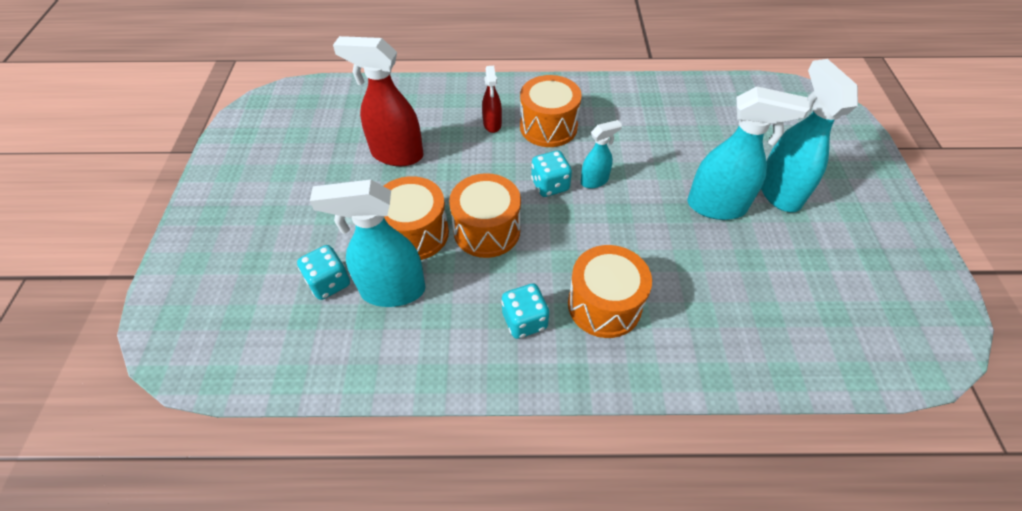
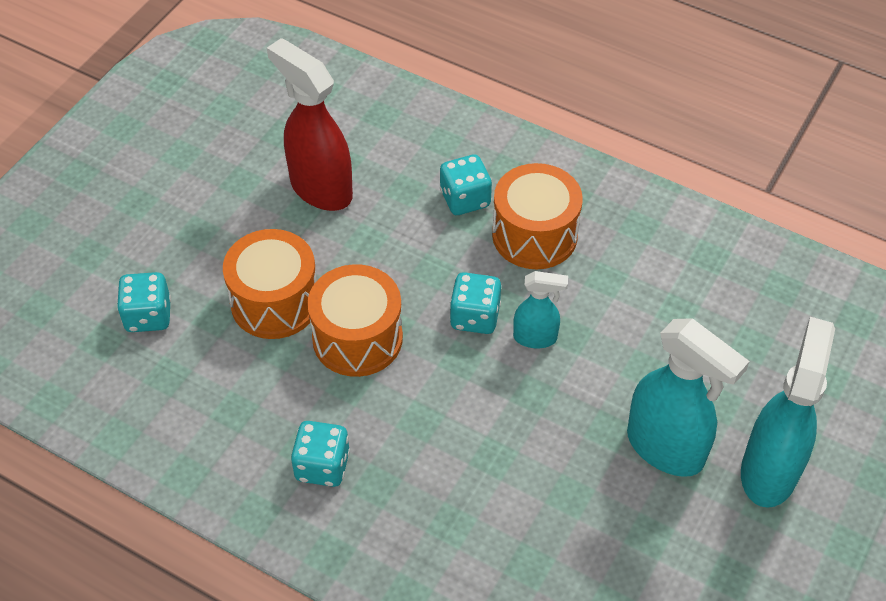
camera: 30 degrees right, 0 degrees up
turquoise spray bottle [310,180,426,307] -> none
red spray bottle [482,66,502,133] -> turquoise dice [440,154,492,215]
orange drum [568,245,652,338] -> none

